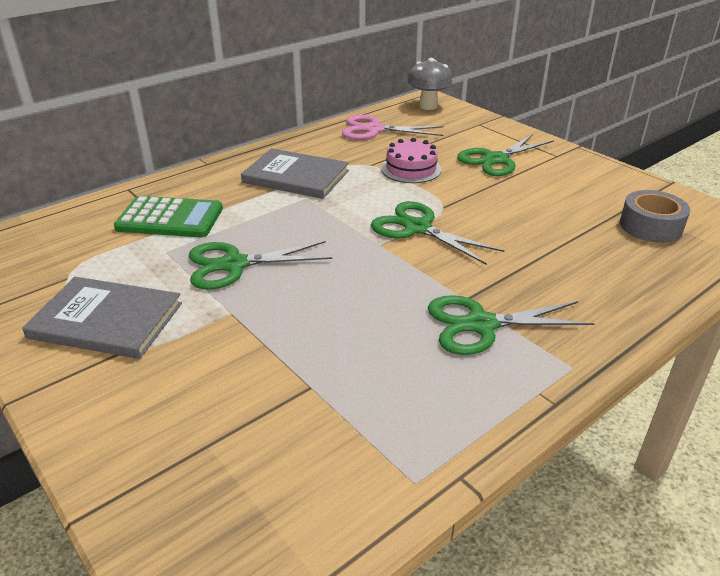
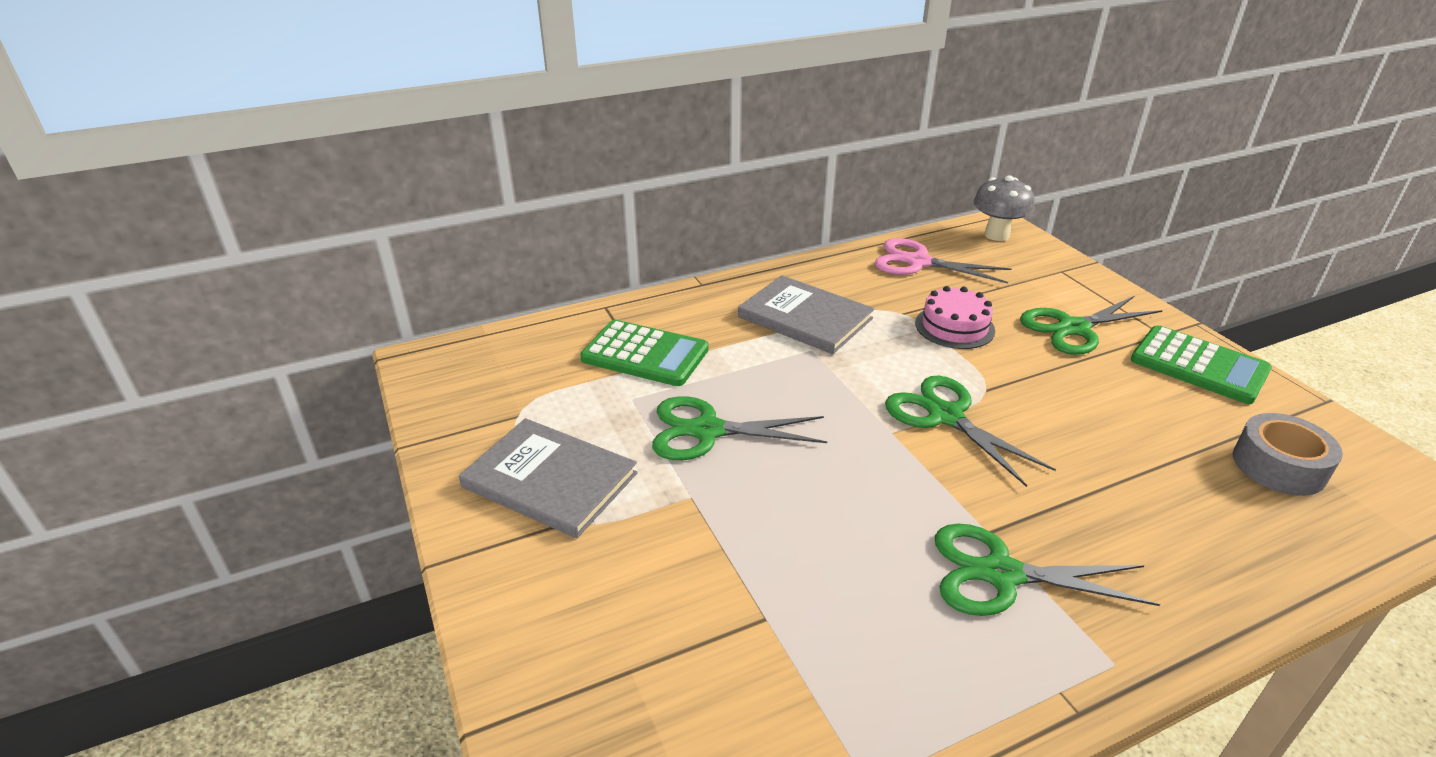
camera: 15 degrees right, 0 degrees up
none -> green calculator [1130,325,1272,404]

